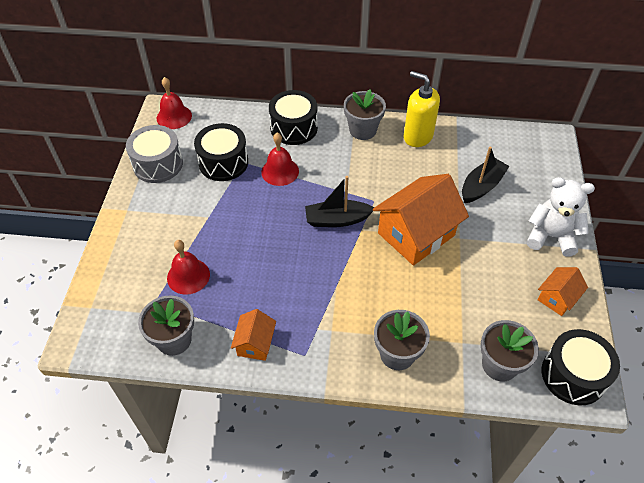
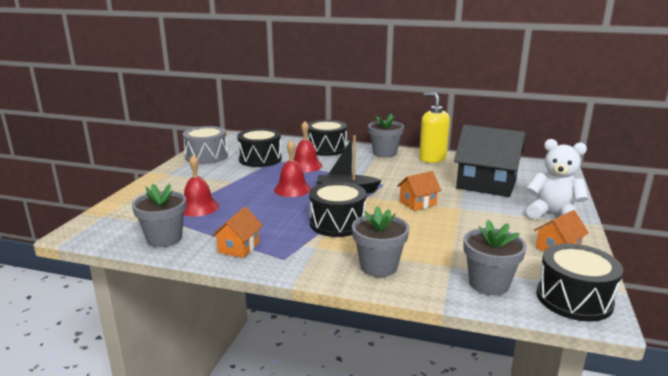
camera: 10 degrees right, 30 degrees down
red bell [157,77,192,129] -> red bell moved to [274,140,311,197]
orange house [373,174,469,265] -> orange house [397,171,442,211], size x0.50
black boat [462,146,509,203] -> black house [454,125,525,197]
none -> black drum [309,182,366,237]

